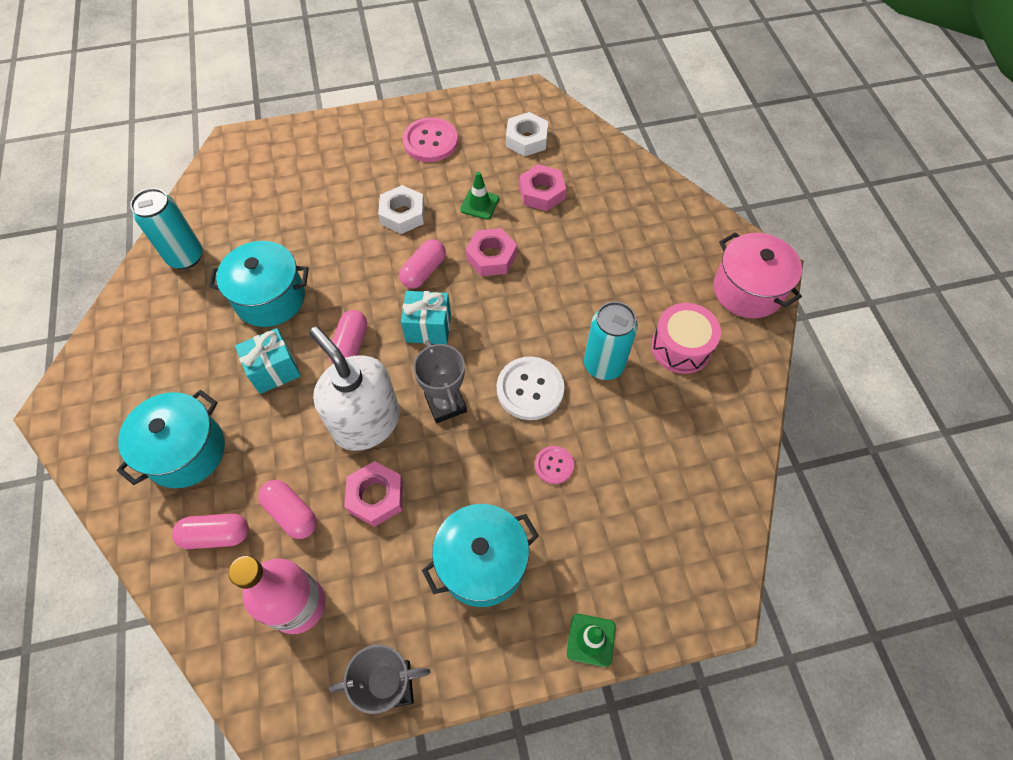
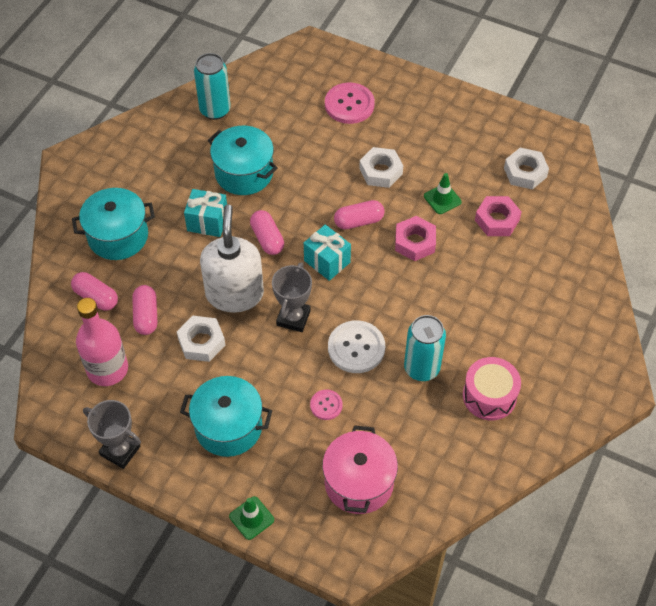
camera: 40 degrees right, 5 degrees down
pink capsule [329,310,367,364] -> pink capsule turned 75 degrees counterclockwise [250,210,284,255]
pink nut [344,461,403,527] -> white nut [177,316,225,362]
pink button [403,117,458,162] -> pink button moved to [325,82,375,124]
pink pot [714,232,802,319] -> pink pot moved to [322,425,398,514]

